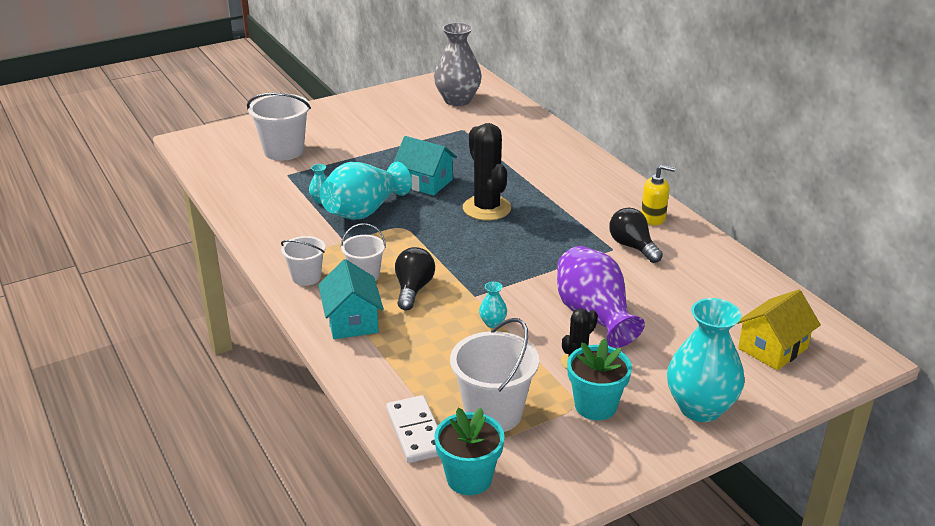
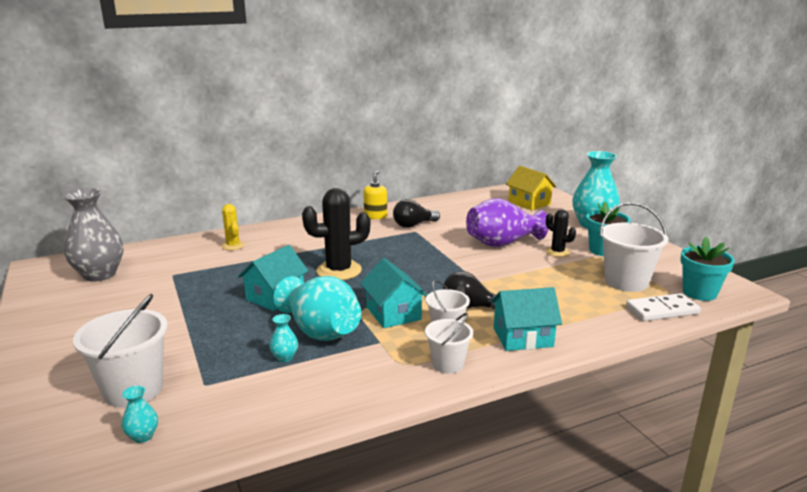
camera: 85 degrees left, 10 degrees down
turquoise vase [479,282,507,328] -> turquoise vase moved to [122,386,158,443]
none -> yellow cactus [221,204,245,250]
none -> turquoise house [360,258,427,328]

